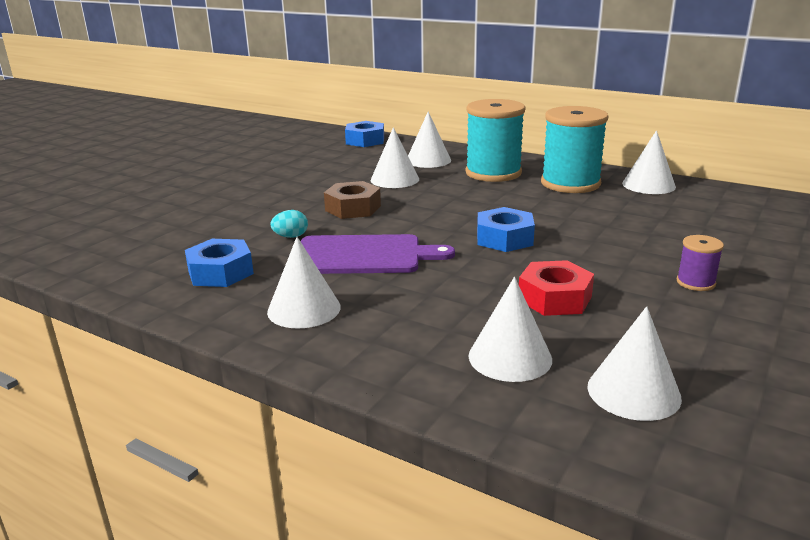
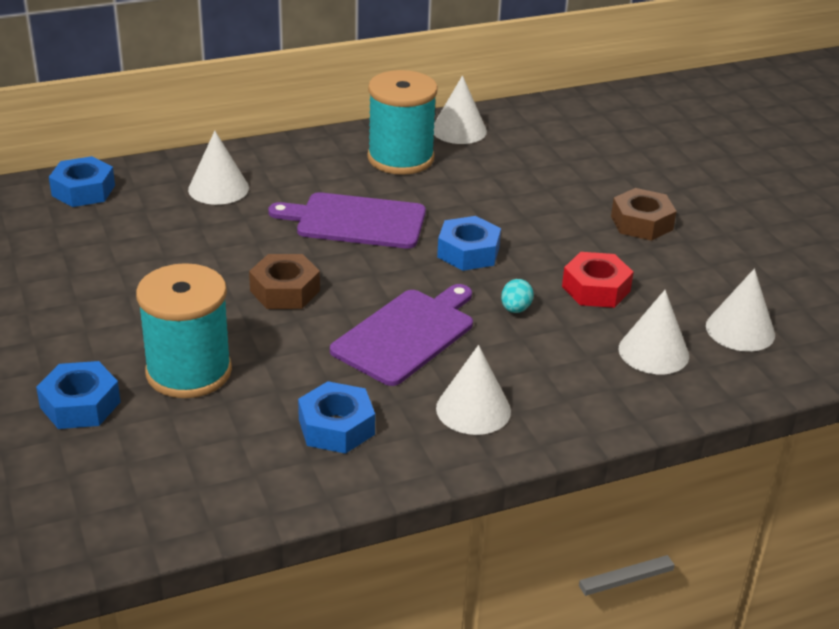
camera: 55 degrees left, 10 degrees up
turquoise egg [271,210,308,238] -> turquoise egg moved to [501,279,534,313]
white cone [371,127,419,188] -> none
turquoise spool [465,99,525,182] -> turquoise spool moved to [136,263,232,398]
purple spool [677,235,724,291] -> brown nut [611,188,677,241]
none -> blue nut [36,361,121,429]
none -> purple cutting board [268,192,426,249]

